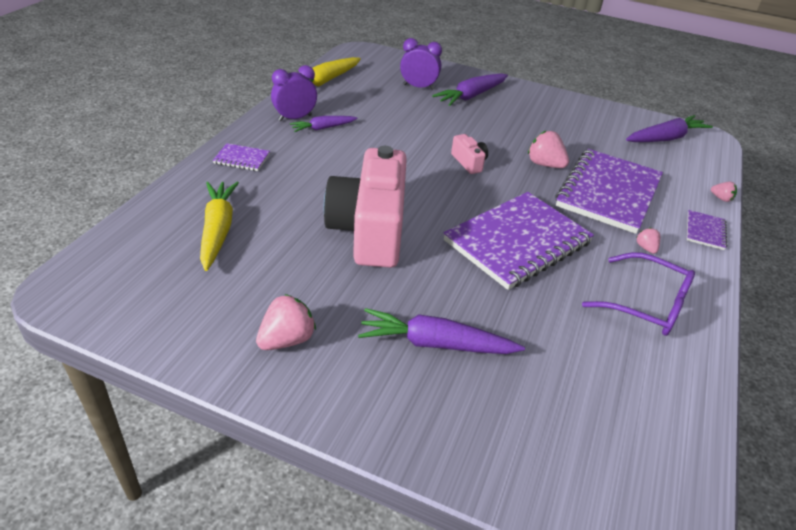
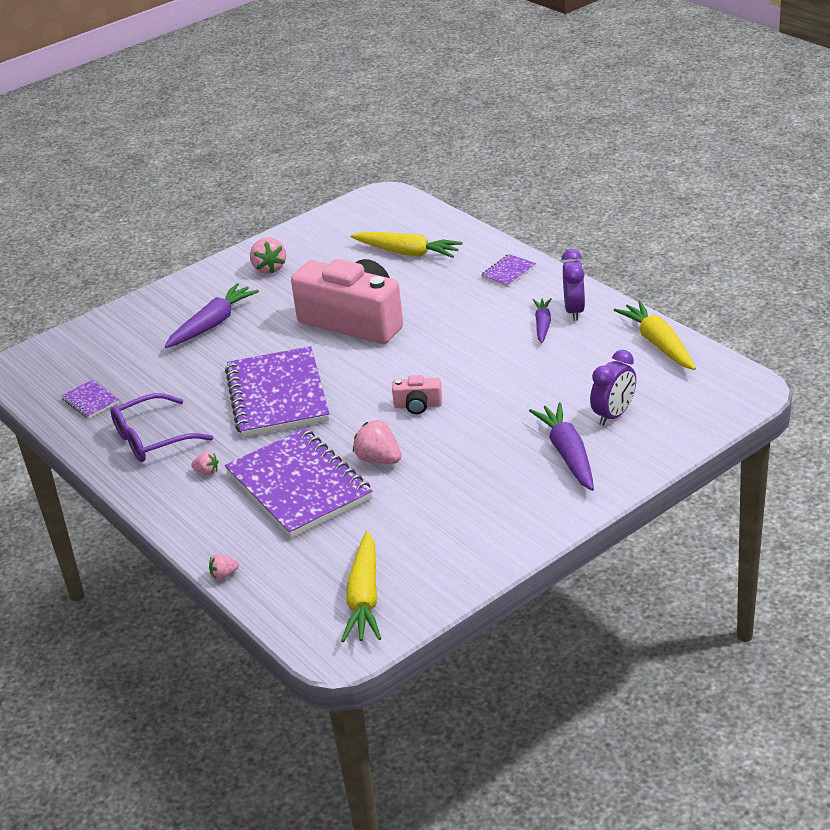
camera: 125 degrees right, 5 degrees down
pink strawberry [528,131,569,168] -> pink strawberry turned 120 degrees counterclockwise [353,420,402,464]
purple carrot [626,115,713,142] -> yellow carrot [341,531,381,642]
purple notebook [687,210,727,250] -> purple notebook moved to [61,380,119,419]

